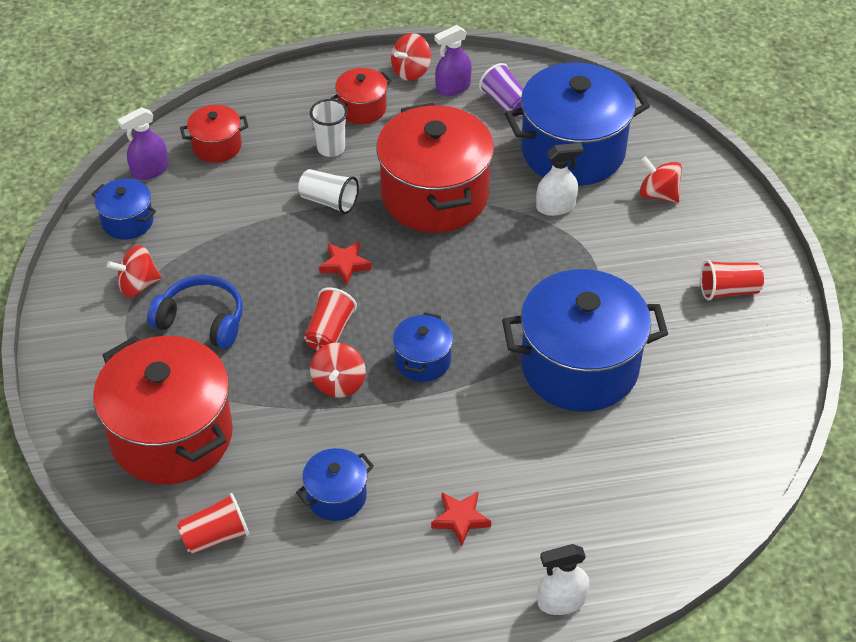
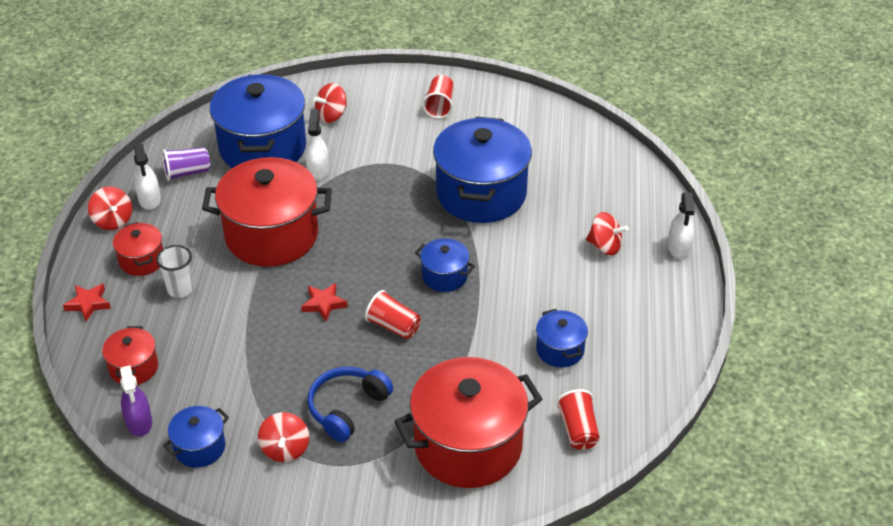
camera: 75 degrees left, 5 degrees down
white cup [298,169,359,214] -> none
red spinning top [310,343,366,398] -> red spinning top moved to [586,212,629,255]
red star [431,492,491,546] -> red star moved to [63,284,111,321]
purple spray bottle [434,25,472,96] -> white spray bottle [134,144,161,210]

